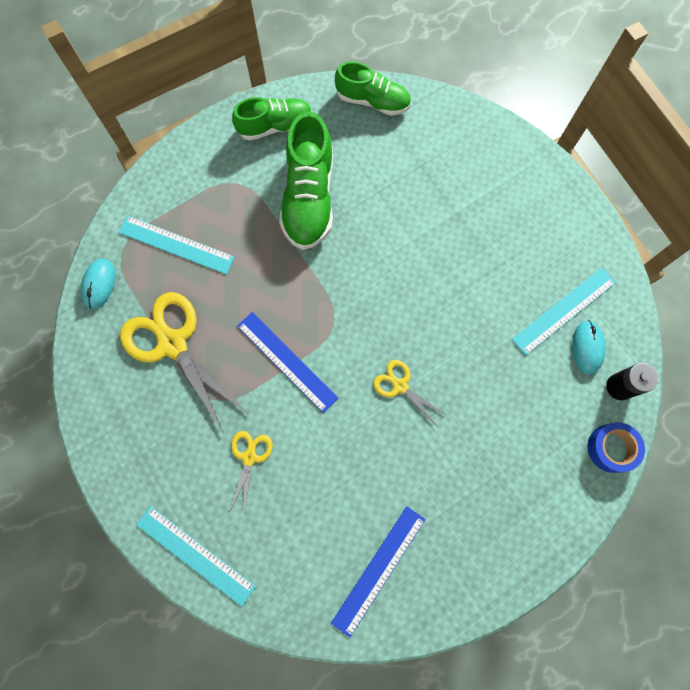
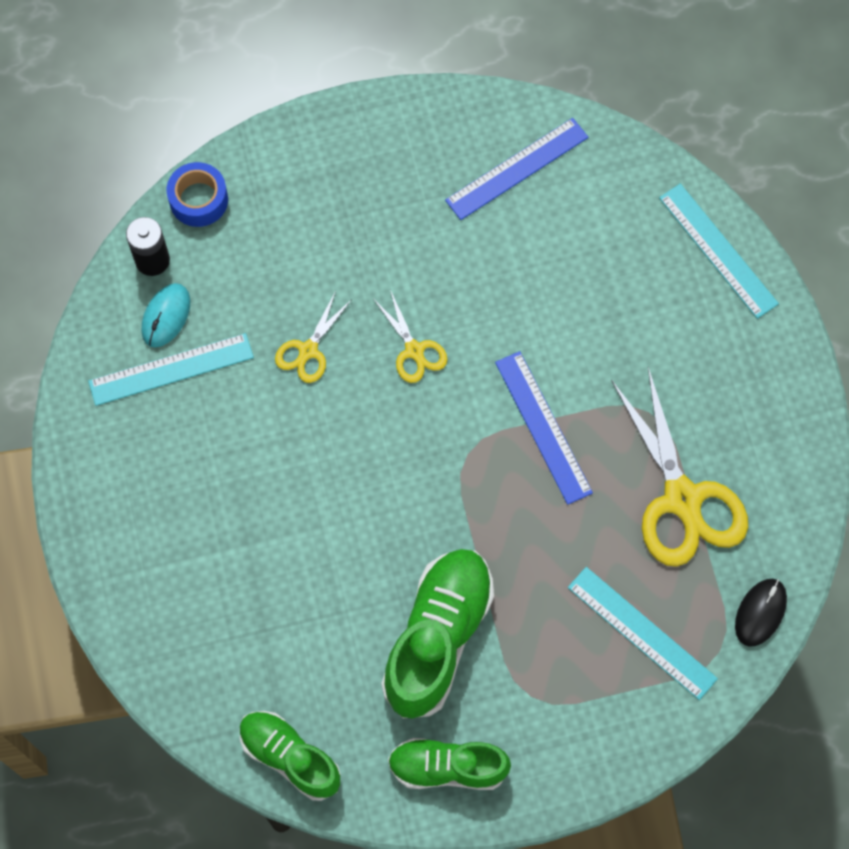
camera: 160 degrees left, 5 degrees down
turquoise mouse [81,258,115,309] -> black mouse [735,579,787,647]
yellow scissors [230,431,273,512] -> yellow scissors moved to [275,291,352,383]

